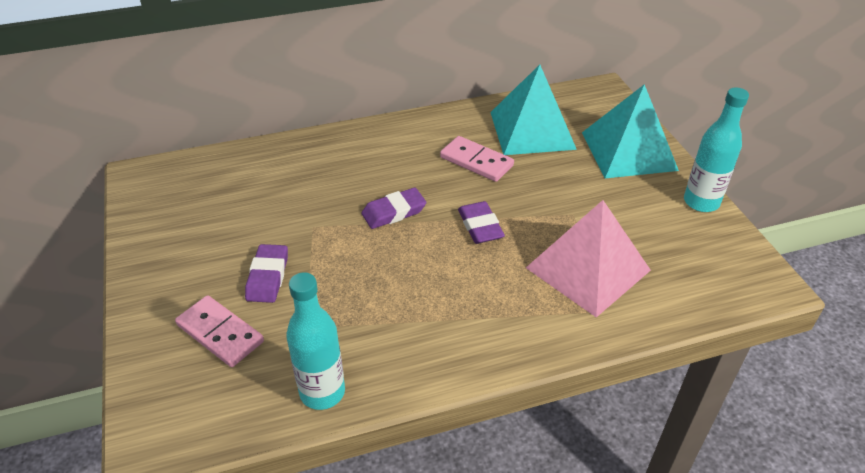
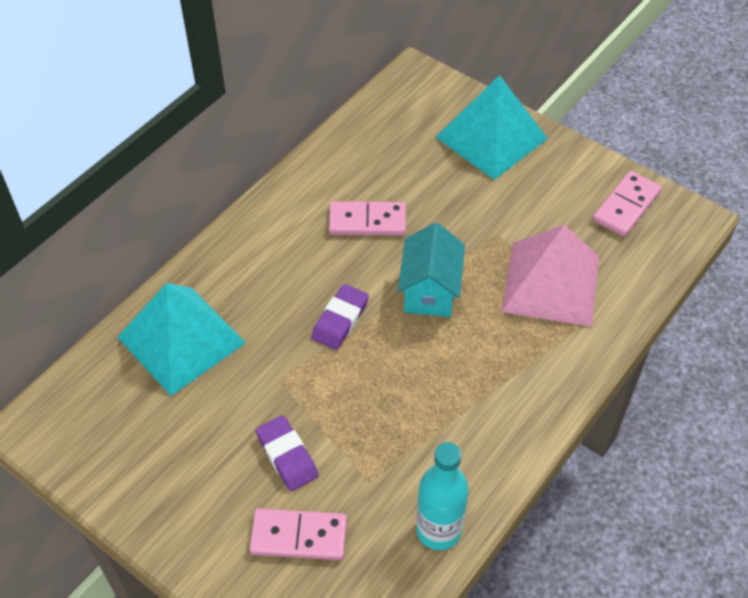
camera: 35 degrees left, 10 degrees up
purple eraser [458,201,505,244] -> turquoise house [398,222,465,317]
turquoise pyramid [490,65,577,155] -> turquoise pyramid moved to [118,283,246,396]
turquoise bottle [684,87,749,212] -> none
none -> pink domino [593,171,661,237]

